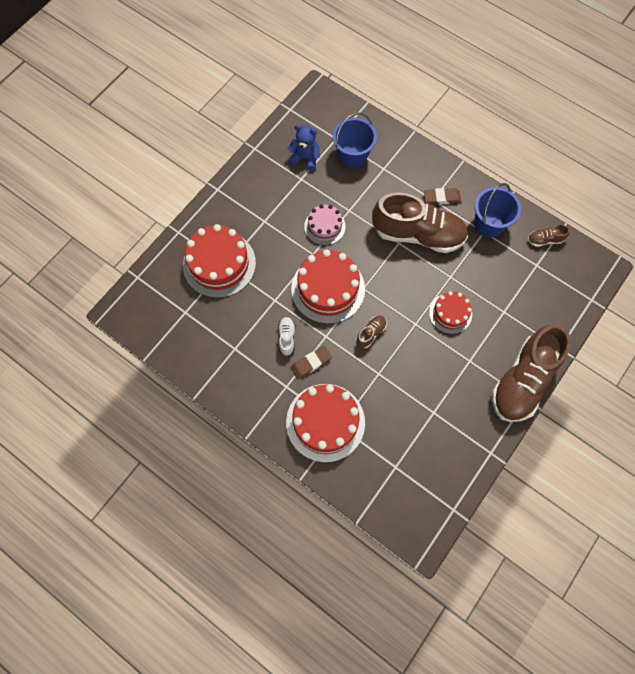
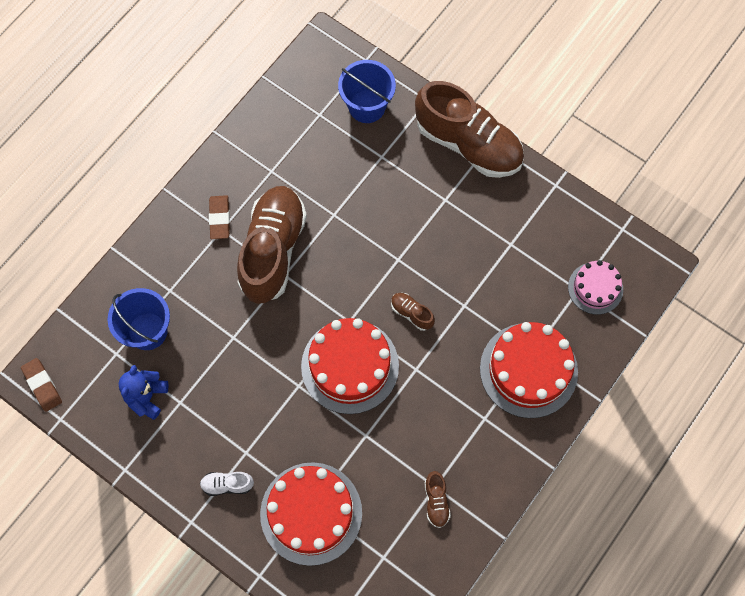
camera: 90 degrees left, 0 degrees up
white shoe [278,317,295,356] -> white shoe moved to [200,472,254,496]
brown eraser [290,346,332,379] -> brown eraser moved to [21,358,62,412]
pink cake [304,204,345,245] -> pink cake moved to [568,260,623,315]
red cake [429,291,472,334] -> none
blue bucket [474,183,521,238] -> blue bucket moved to [338,60,396,123]
brown shoe [528,225,570,247] -> brown shoe moved to [425,471,451,528]

